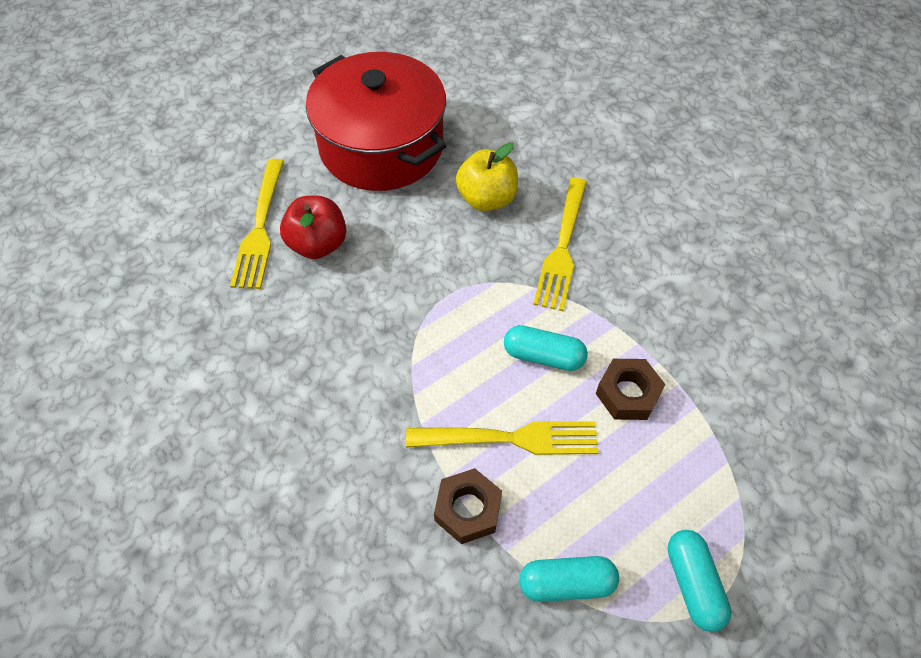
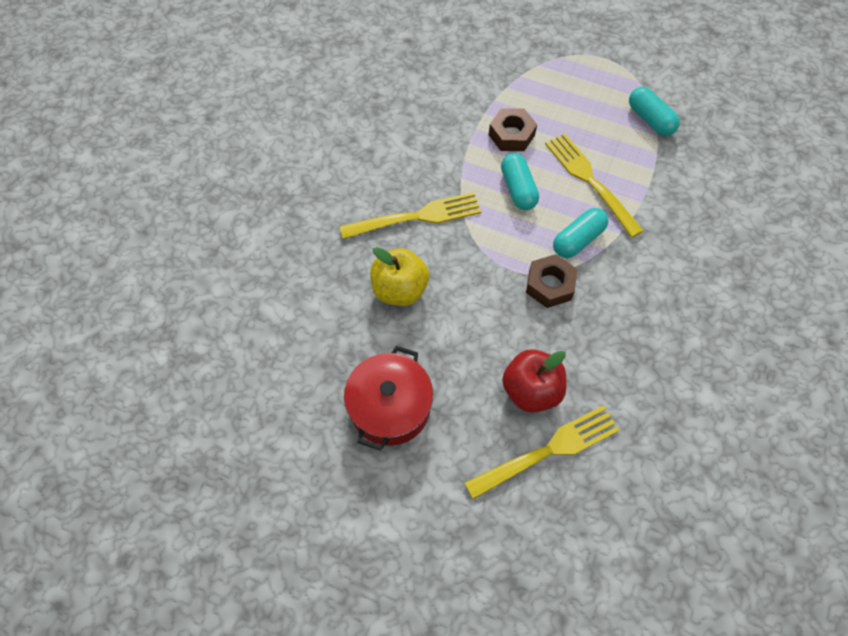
camera: 120 degrees left, 5 degrees up
red pot [306,52,446,191] -> red pot [344,346,433,451], size x0.60
brown nut [434,468,502,544] -> brown nut moved to [526,254,577,308]
turquoise capsule [667,530,731,632] -> turquoise capsule moved to [553,208,608,258]

